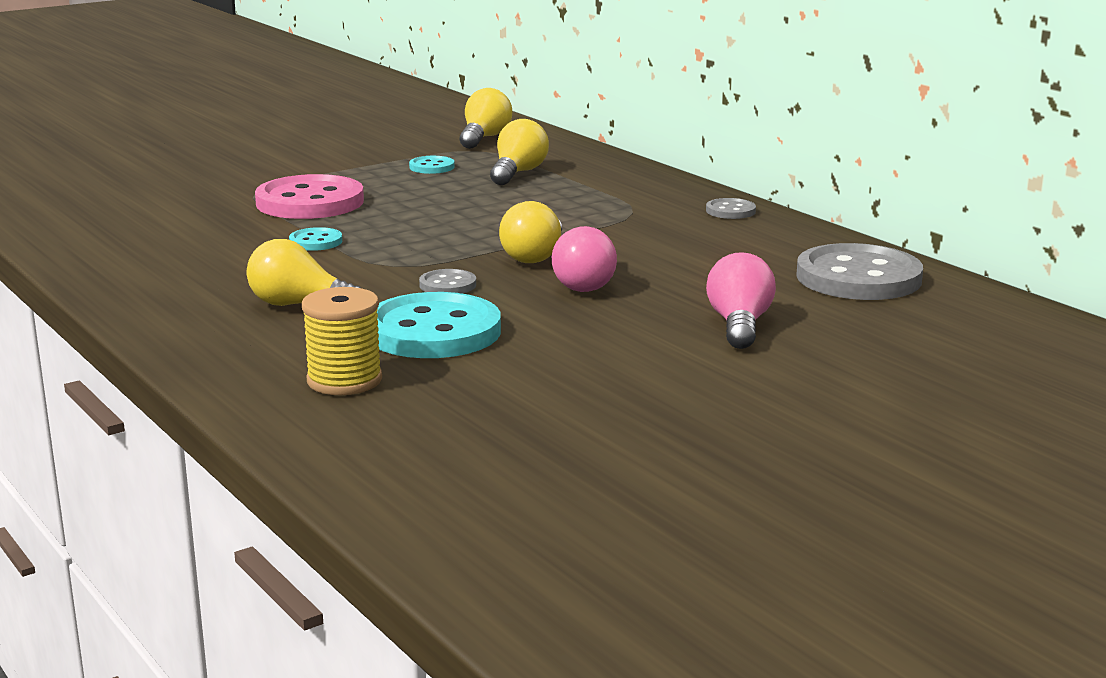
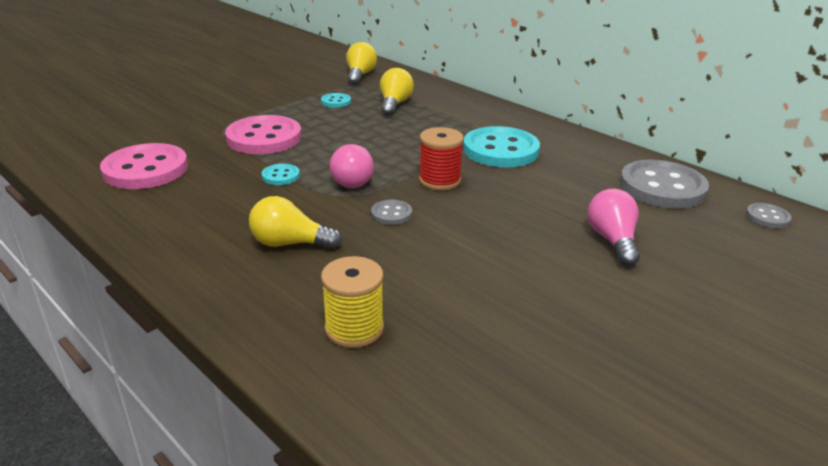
camera: 10 degrees left, 10 degrees up
turquoise button [377,292,501,358] -> turquoise button moved to [463,126,540,168]
yellow light bulb [499,201,562,263] -> red spool [419,127,464,190]
pink light bulb [552,226,617,292] -> pink light bulb moved to [330,144,374,188]
grey button [706,198,756,219] -> grey button moved to [746,203,792,228]
none -> pink button [100,143,188,189]

